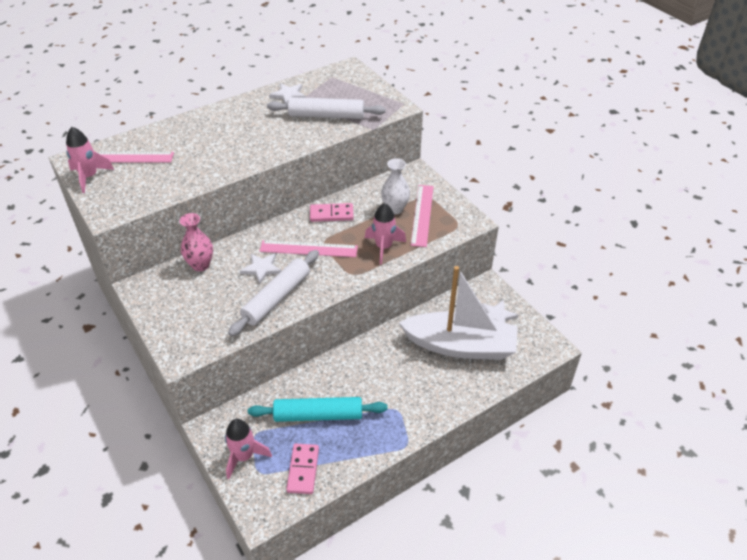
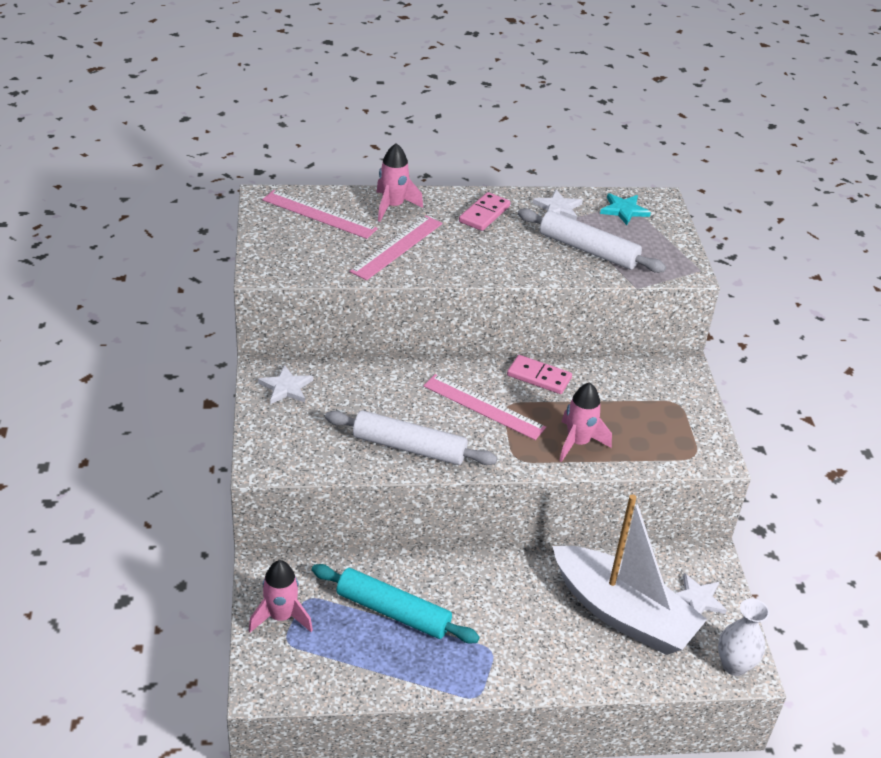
camera: 25 degrees right, 5 degrees down
pink rocket [66,127,114,193] -> pink rocket moved to [376,143,423,222]
pink vase [180,213,213,271] -> none
white rolling pin [228,250,319,336] -> white rolling pin turned 45 degrees clockwise [325,410,497,465]
white star [240,253,282,284] -> white star moved to [258,365,313,404]
pink domino [286,444,319,494] -> pink domino moved to [459,192,511,231]
white vase [381,158,410,214] -> white vase moved to [718,598,769,676]
pink ruler [411,185,434,247] -> pink ruler moved to [350,216,442,280]
none -> turquoise star [600,193,651,225]

